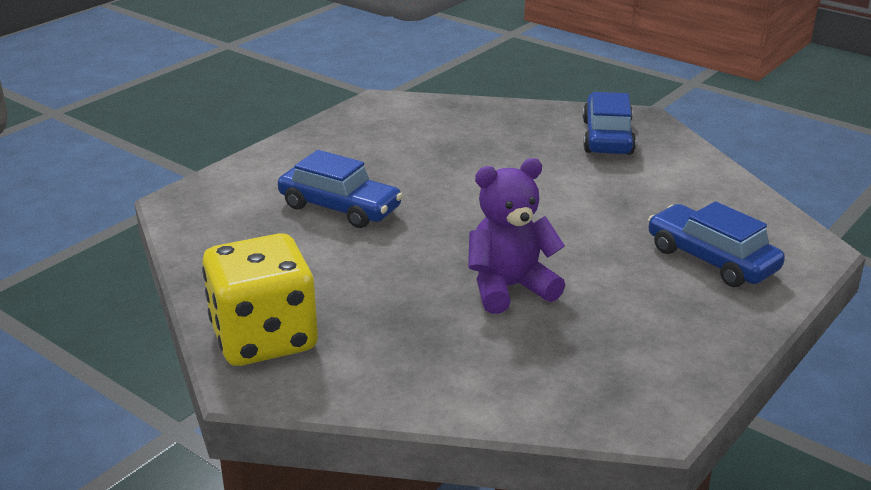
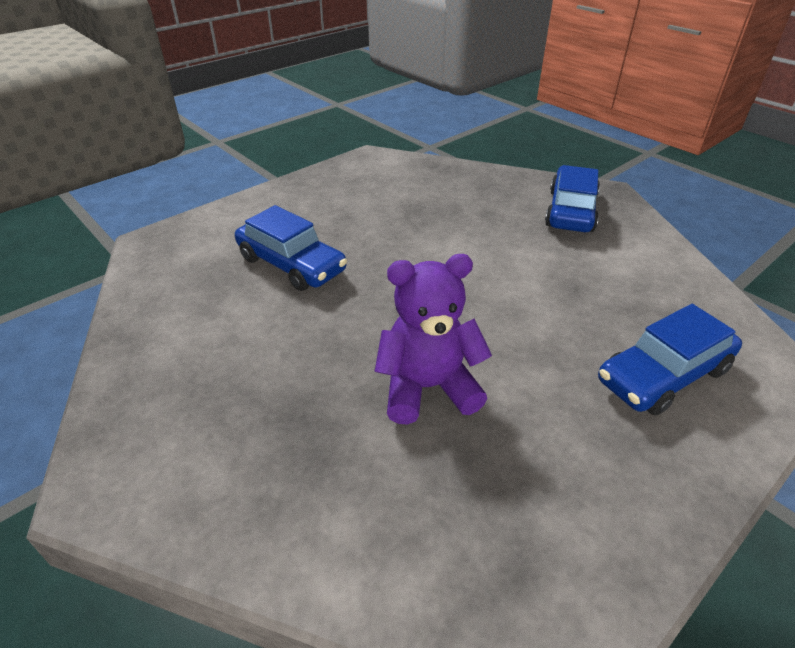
camera: 10 degrees right, 10 degrees up
yellow dice [202,233,318,366] -> none
blue car [648,201,785,287] -> blue car turned 90 degrees counterclockwise [598,304,742,416]

